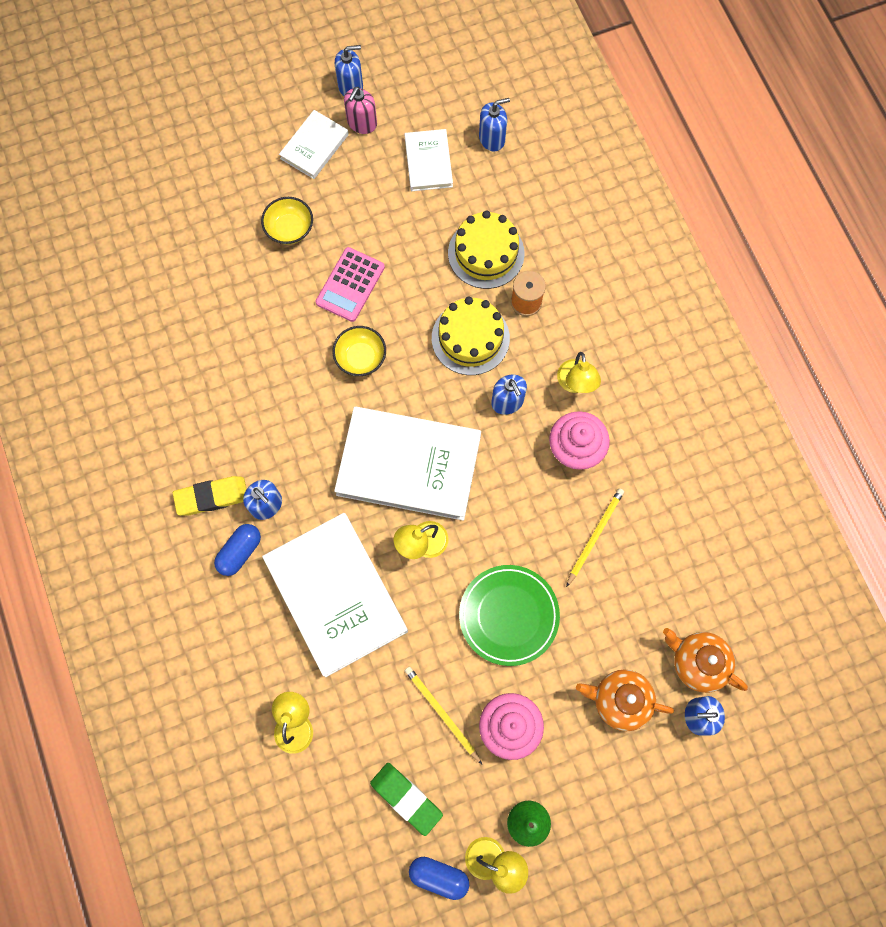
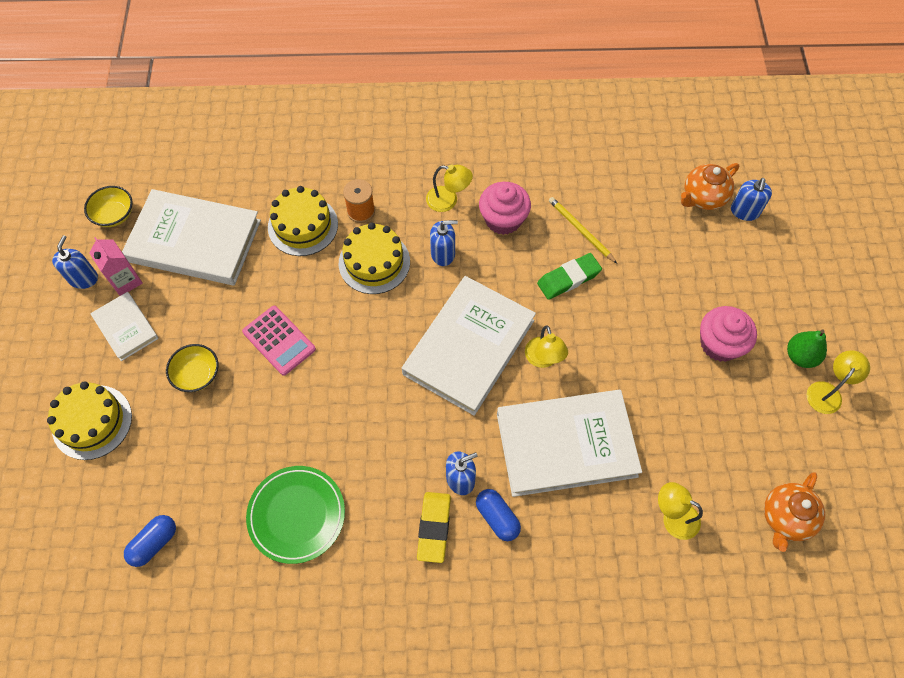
camera: 70 degrees left, 10 degrees down
yellow bowl [332,326,386,376] -> yellow bowl moved to [84,186,133,227]
pink soap dispenser [344,87,377,134] -> pink carton [89,237,143,296]
green eraser [370,763,443,836] -> green eraser moved to [537,253,602,300]
white book [404,129,453,191] -> white book [122,189,261,285], size x1.97
yellow pencil [405,666,482,764] -> none
blue capsule [409,857,469,900] -> blue capsule moved to [124,515,176,567]
green plate [459,565,560,666] -> green plate moved to [246,466,345,564]
blue soap dispenser [479,98,510,151] -> none
orange teapot [576,669,674,731] -> orange teapot moved to [764,472,825,552]
none -> yellow cake [47,381,132,460]

